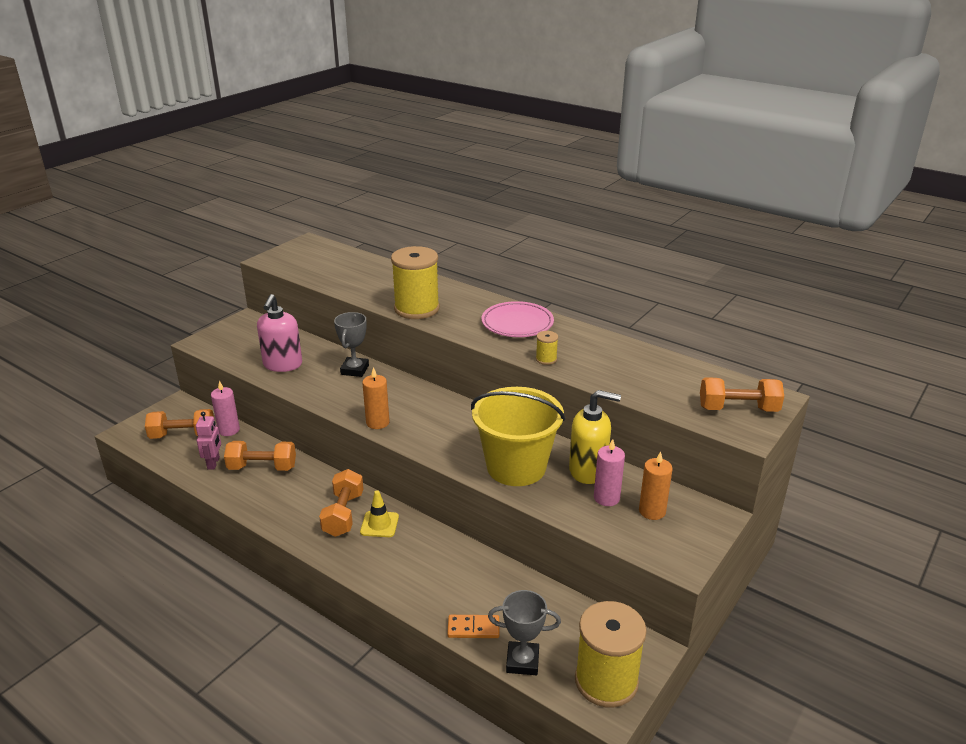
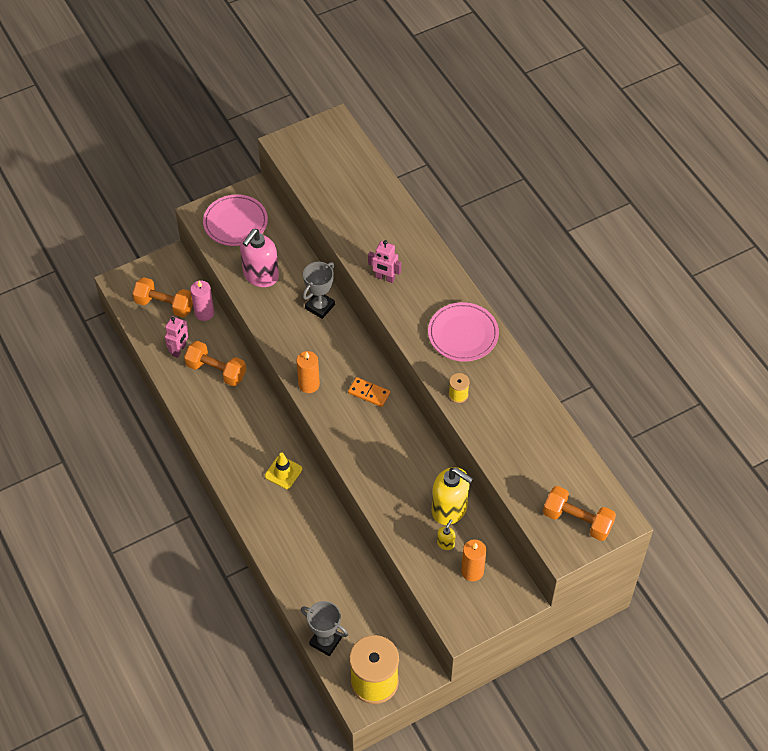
camera: 25 degrees right, 25 degrees up
orange dumbbell [319,469,363,537] -> none
yellow spool [391,246,440,319] -> pink robot [368,240,401,283]
orange domino [447,615,499,638] -> orange domino moved to [348,377,390,407]
yellow bucket [471,387,565,486] -> none
pink candle [594,439,625,506] -> yellow soap dispenser [437,519,456,550]
none -> pink plate [203,194,268,246]

